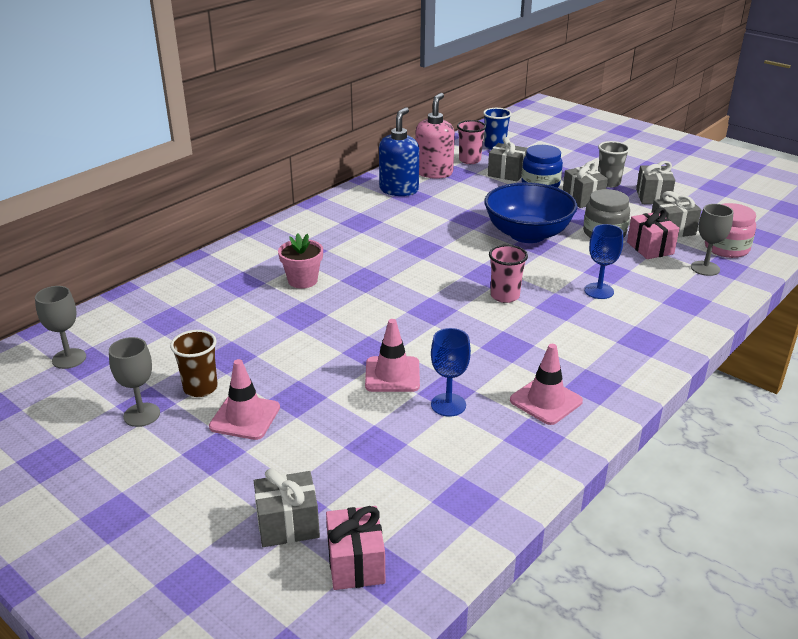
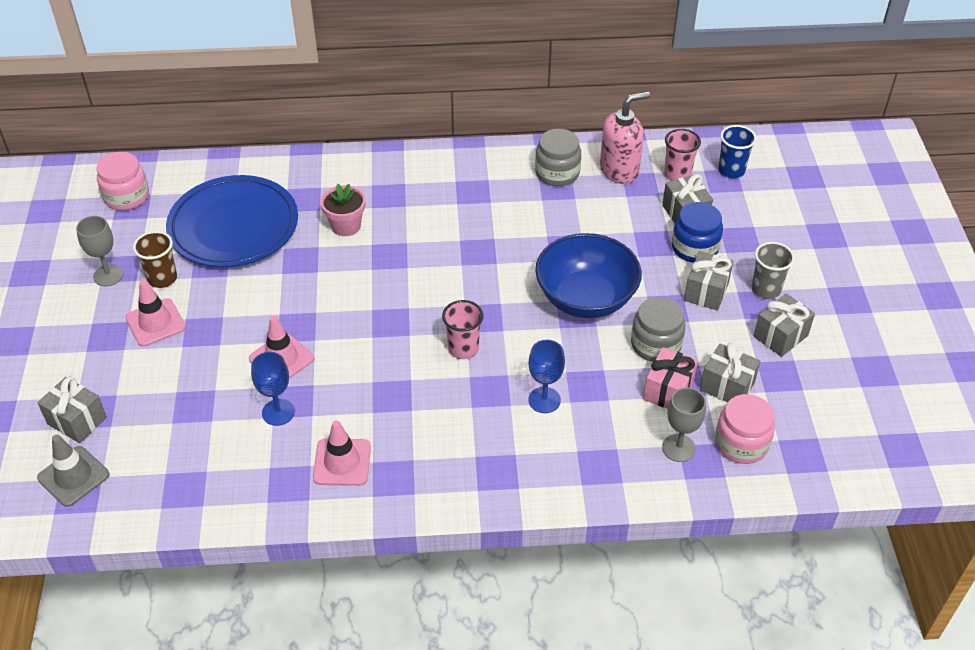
camera: 45 degrees right, 15 degrees up
grey goblet [35,286,86,369] -> pink jar [96,152,149,210]
pink gift [326,506,385,590] -> grey traffic cone [37,435,109,507]
blue soap dispenser [379,107,419,196] -> grey jar [535,129,581,186]
none -> blue plate [166,175,298,267]

